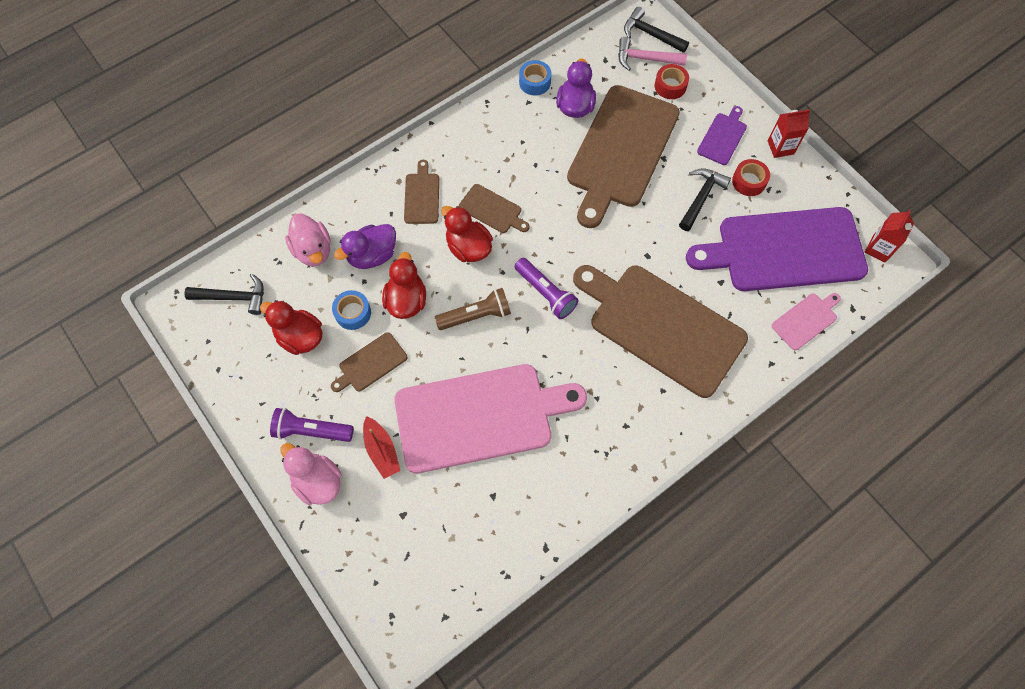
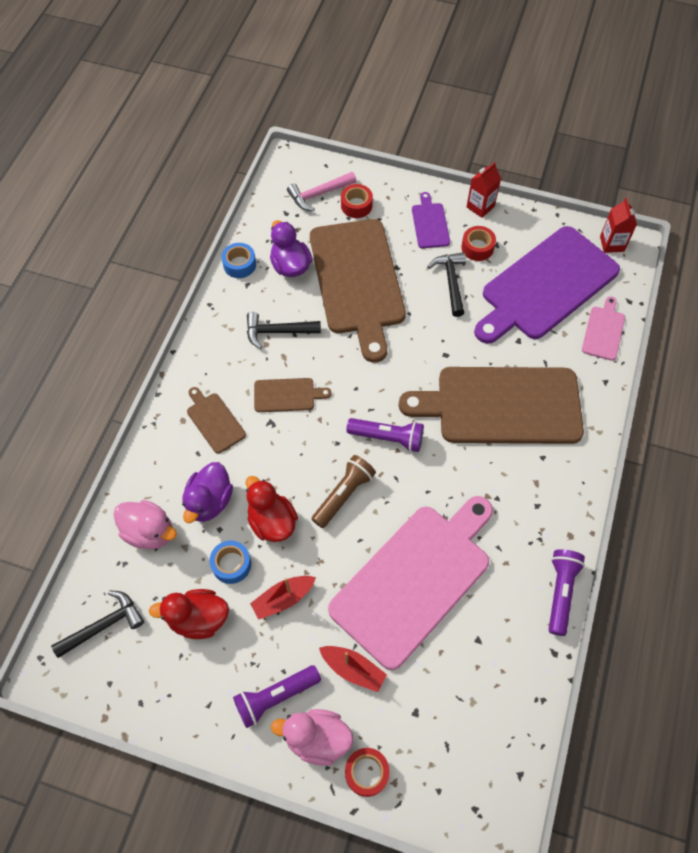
camera: 35 degrees left, 5 degrees down
brown cutting board [331,332,407,392] -> red boat [250,576,316,620]
red duck [441,206,493,262] -> none
black hammer [624,7,689,53] -> black hammer moved to [247,312,321,349]
none -> red tape [345,748,390,797]
none -> purple flashlight [549,549,585,636]

